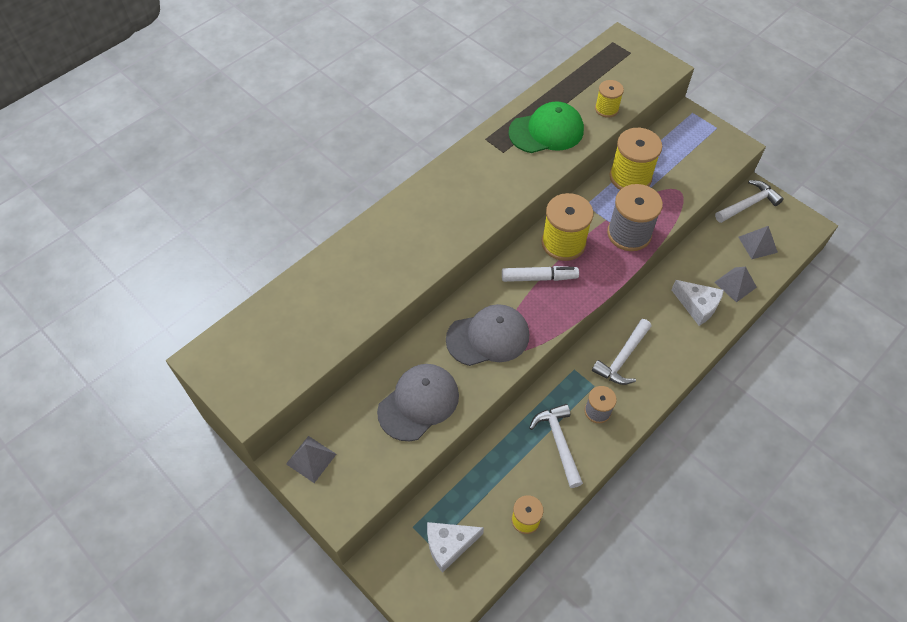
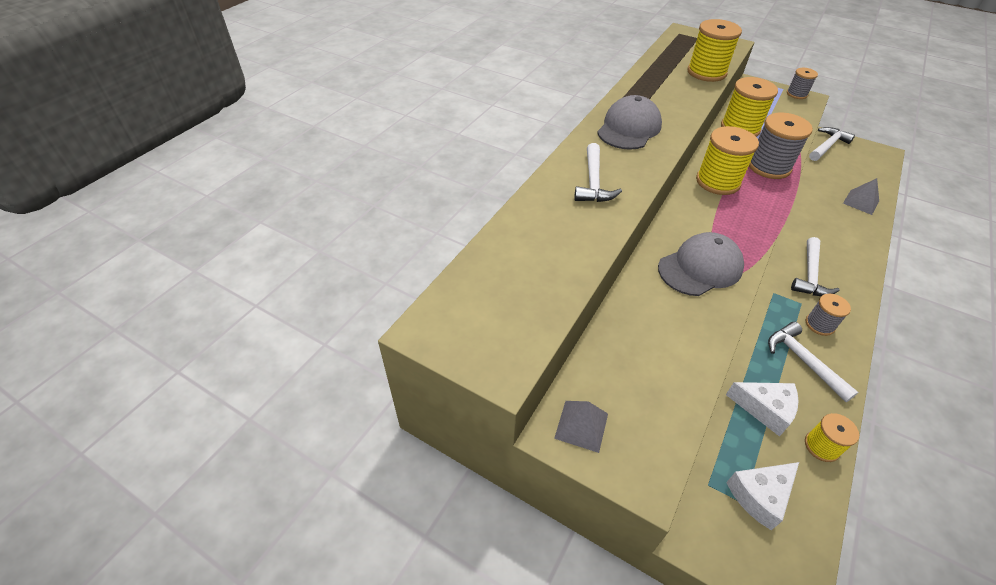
camera: 15 degrees left, 10 degrees down
grey cap [377,364,459,441] -> grey cap moved to [597,95,662,150]
white marker [502,266,579,282] -> none
green cap [508,101,584,153] -> none
yellow spool [595,80,624,118] -> yellow spool [687,19,742,82], size x1.77
white cheese [671,280,724,326] -> white cheese moved to [726,382,799,437]
grey pyramid [738,226,778,259] -> none
none -> white hammer [574,143,622,202]
none -> grey spool [787,68,818,99]

